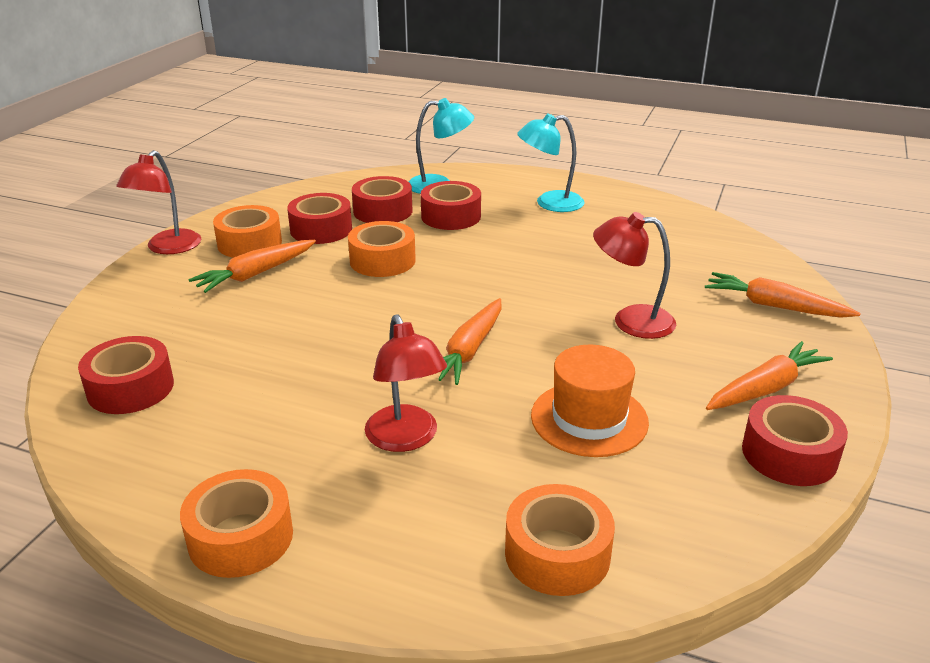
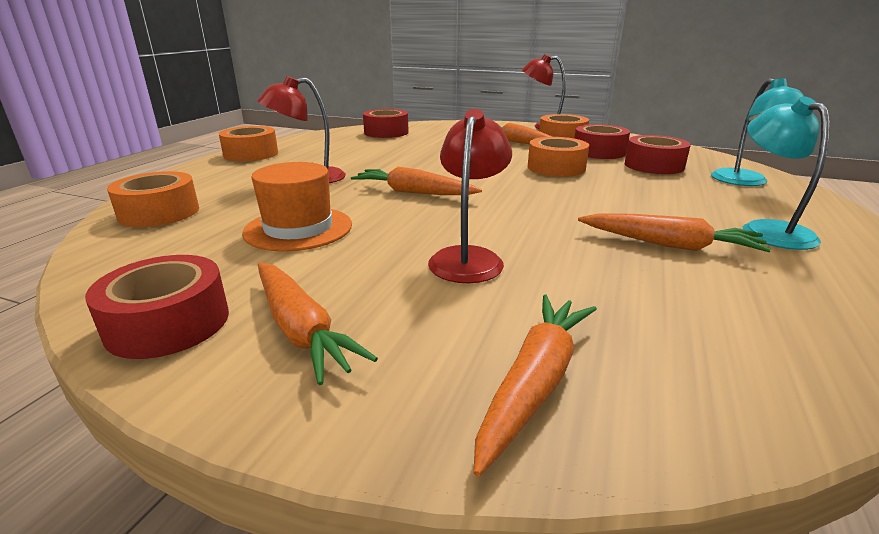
camera: 90 degrees right, 5 degrees down
red tape [421,181,481,230] -> none
none -> orange carrot [578,213,771,253]

